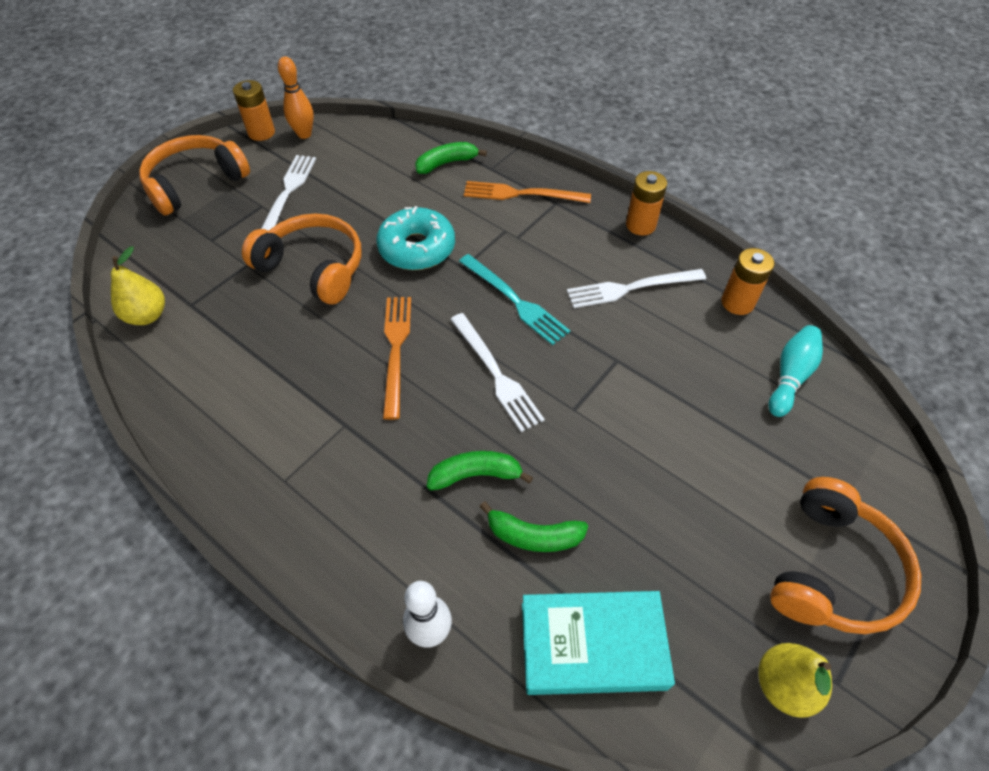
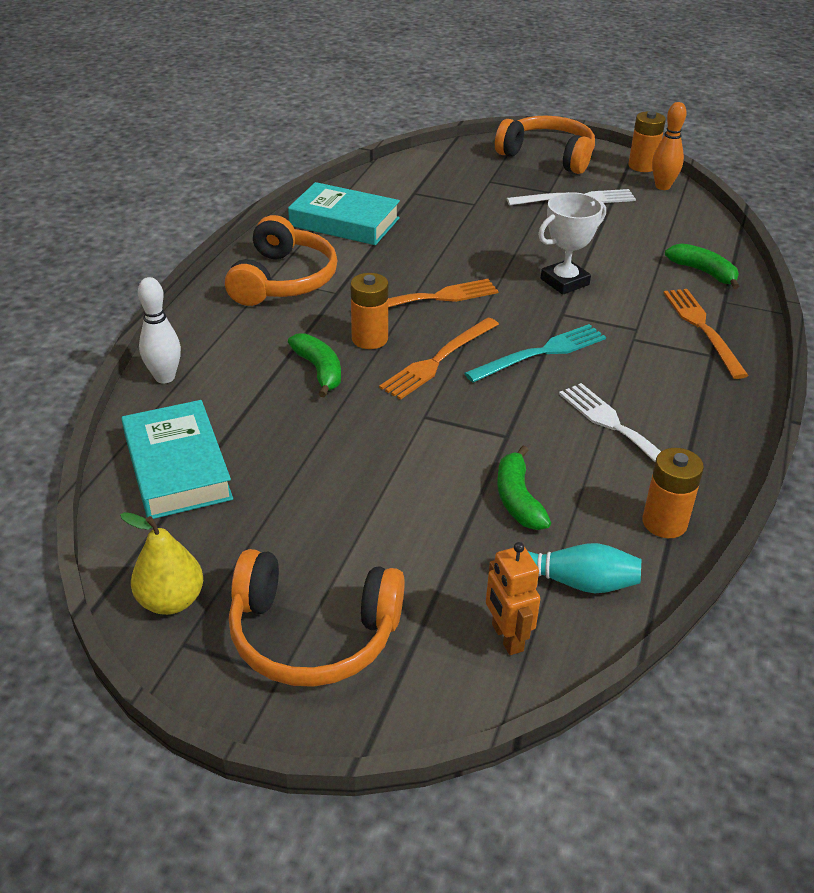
camera: 70 degrees right, 15 degrees down
yellow pear [111,247,165,325] -> none
orange headphones [242,213,362,304] -> orange headphones moved to [225,215,337,306]
turquoise donut [376,206,455,270] -> white trophy [538,192,606,295]
white fork [450,313,545,432] -> orange fork [379,317,499,400]
turquoise fork [459,254,570,345] -> turquoise fork turned 150 degrees counterclockwise [464,324,606,382]
green banana [480,502,588,552] -> green banana moved to [497,446,551,530]
orange battery [626,171,667,235] -> orange battery moved to [350,273,388,349]
none -> turquoise book [288,182,400,245]
none -> orange robot [486,542,540,655]

